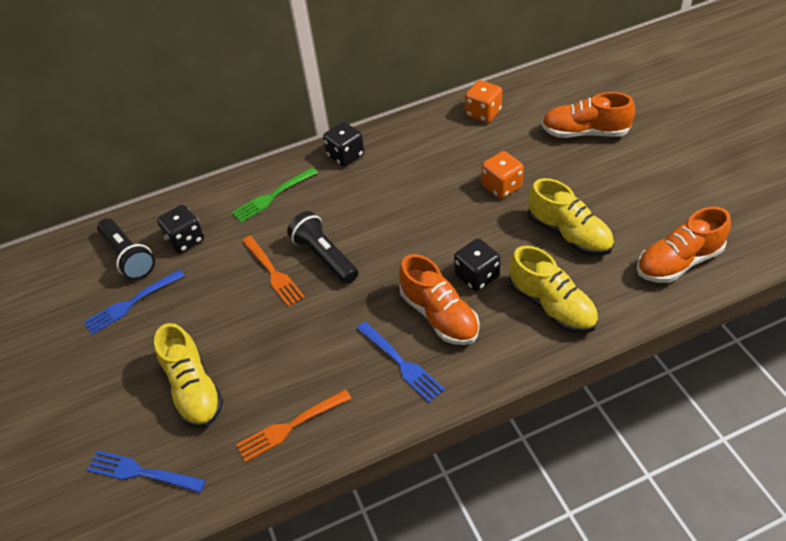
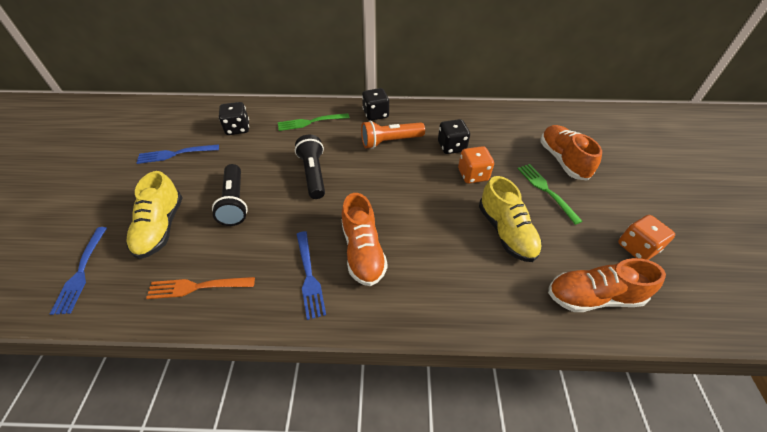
camera: 20 degrees right, 0 degrees up
blue fork [87,450,206,493] -> blue fork turned 135 degrees counterclockwise [50,227,107,315]
black flashlight [97,219,155,280] -> black flashlight moved to [212,164,248,226]
orange fork [242,236,305,307] -> none
black dice [454,239,500,291] -> black dice moved to [438,119,470,154]
orange dice [465,80,502,123] -> orange dice moved to [618,215,675,260]
yellow shoe [509,246,598,333] -> none
orange shoe [541,92,635,138] -> orange shoe turned 45 degrees clockwise [540,125,602,181]
none -> orange flashlight [361,121,425,149]
none -> green fork [518,164,583,225]

